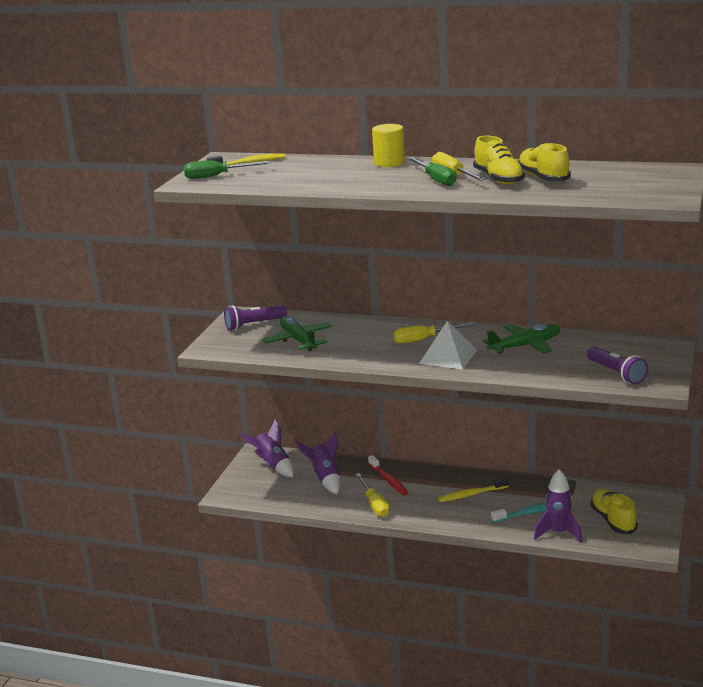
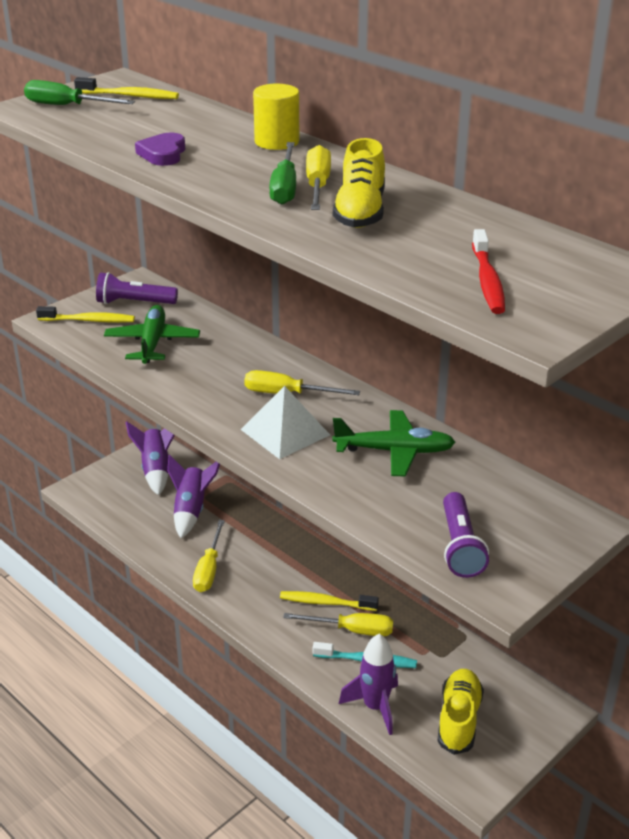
camera: 25 degrees right, 10 degrees up
red toothbrush [368,455,408,495] -> red toothbrush moved to [472,229,505,314]
yellow shoe [518,143,571,181] -> none
none -> yellow toothbrush [36,306,135,323]
none -> purple heart [135,133,185,166]
none -> yellow screwdriver [283,613,393,636]

